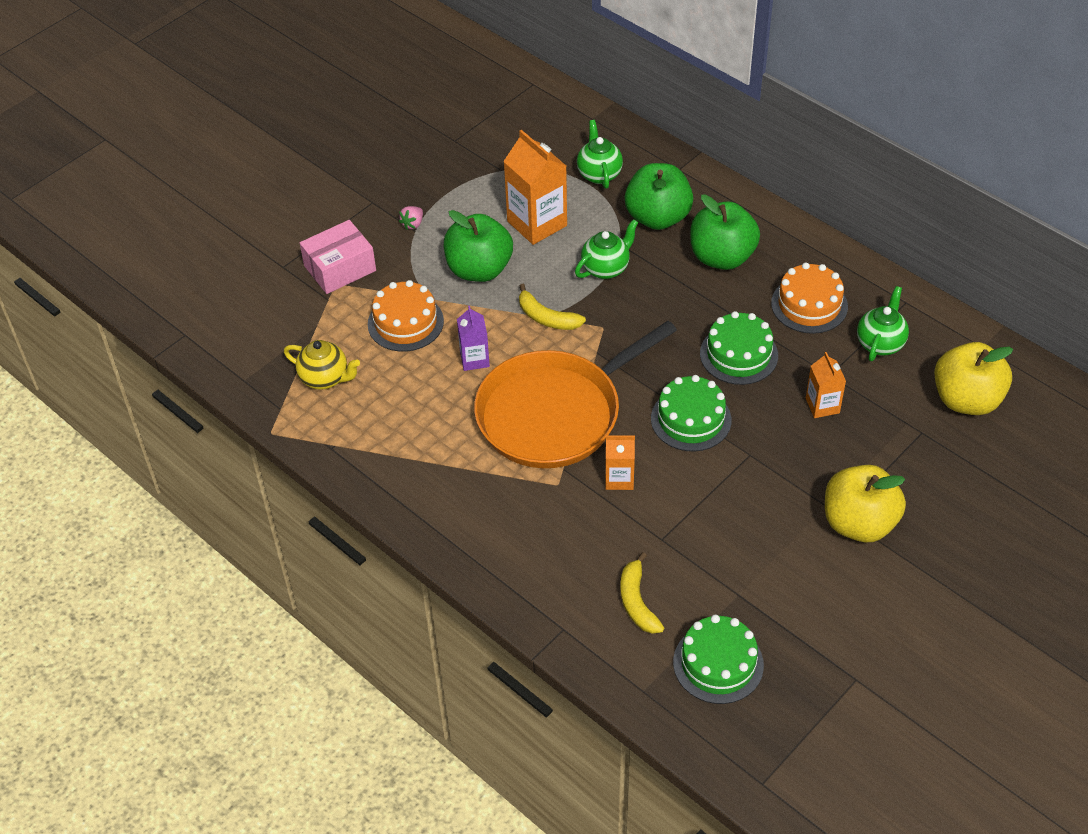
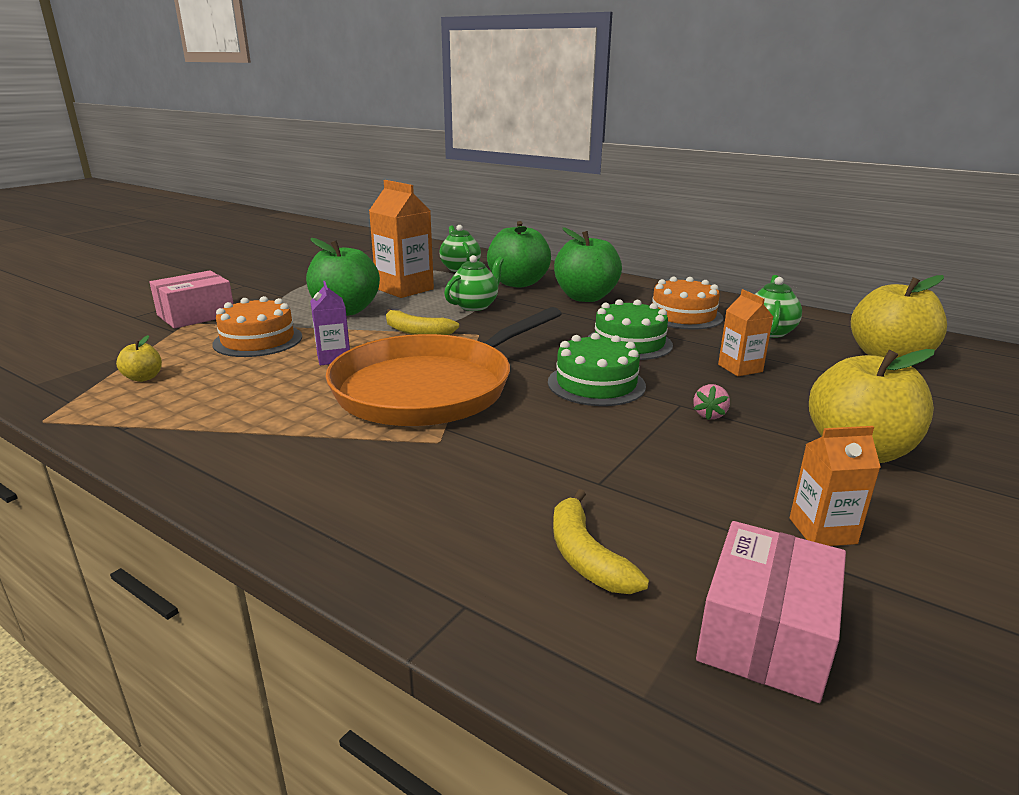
camera: 10 degrees left, 25 degrees down
yellow teapot [284,340,360,390] -> yellow apple [116,335,162,382]
pink strawberry [399,206,423,230] -> pink strawberry moved to [693,384,730,420]
orange carton [605,435,635,490] -> orange carton moved to [790,426,881,546]
green cake [673,615,764,704] -> pink box [696,521,846,703]

